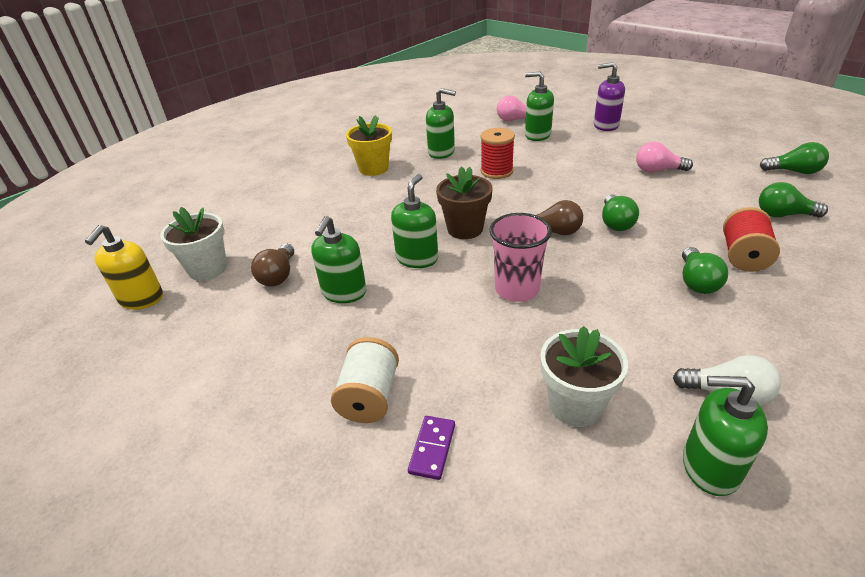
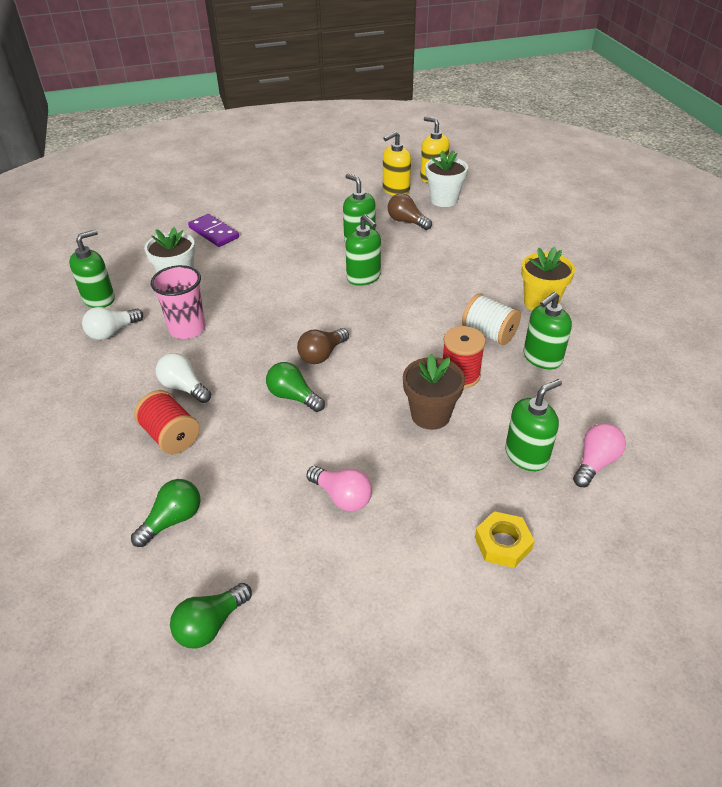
camera: 120 degrees right, 5 degrees up
white spool [331,337,399,423] -> white spool moved to [462,293,521,345]
purple domino [408,416,455,480] -> purple domino [188,214,239,247], size x1.50
brown flower pot [436,166,493,239] -> brown flower pot moved to [403,354,465,430]
pink cup [489,213,552,302] -> pink cup moved to [151,265,206,339]
purple soap dispenser [594,62,625,131] -> yellow nut [475,511,534,568]
pink light bulb [636,142,693,173] -> pink light bulb turned 90 degrees clockwise [306,466,372,511]
green light bulb [682,247,728,294] -> white light bulb [156,353,211,403]
none -> yellow soap dispenser [383,131,411,195]

